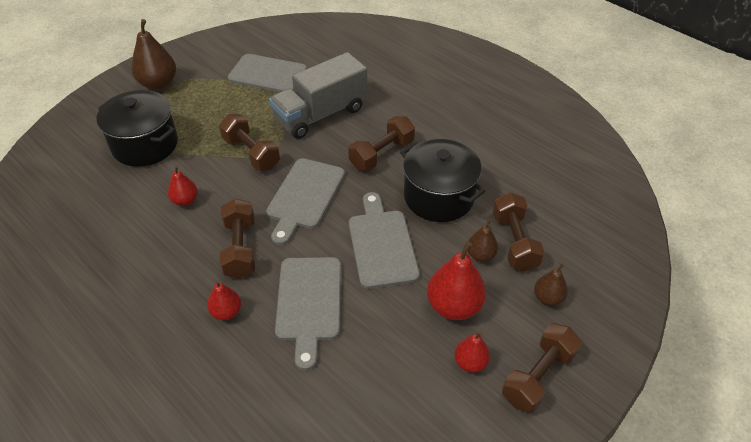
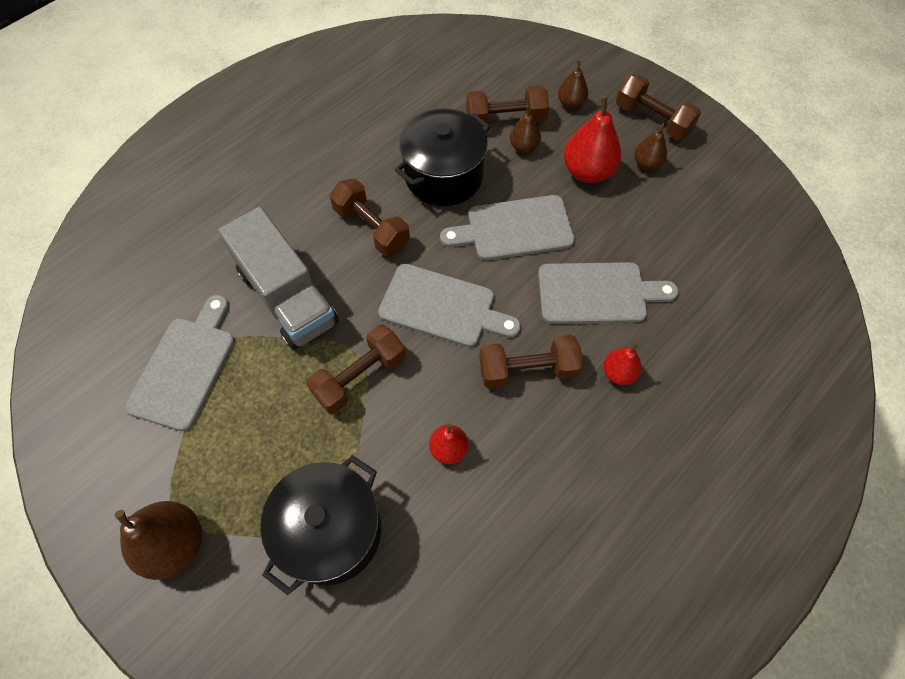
camera: 90 degrees left, 15 degrees up
red pear [455,332,490,373] -> brown pear [634,123,667,170]

